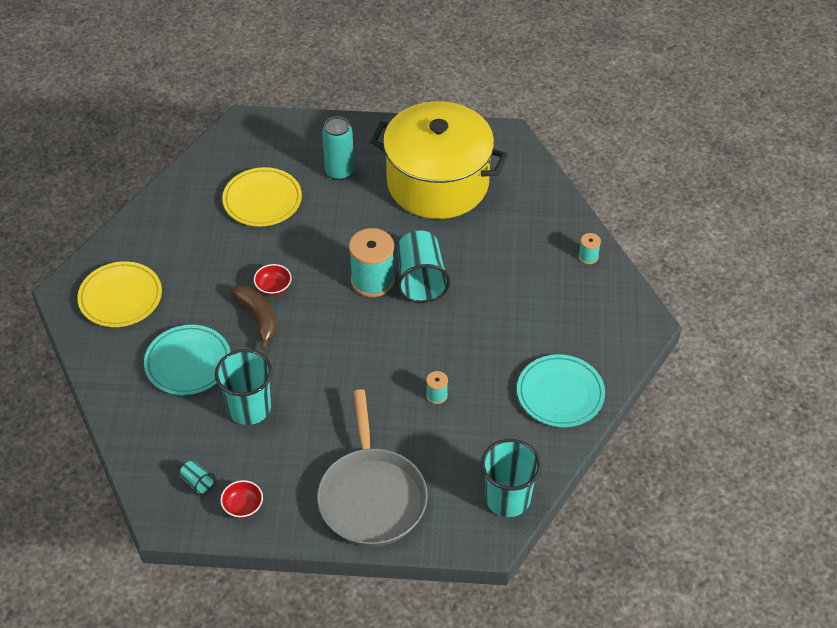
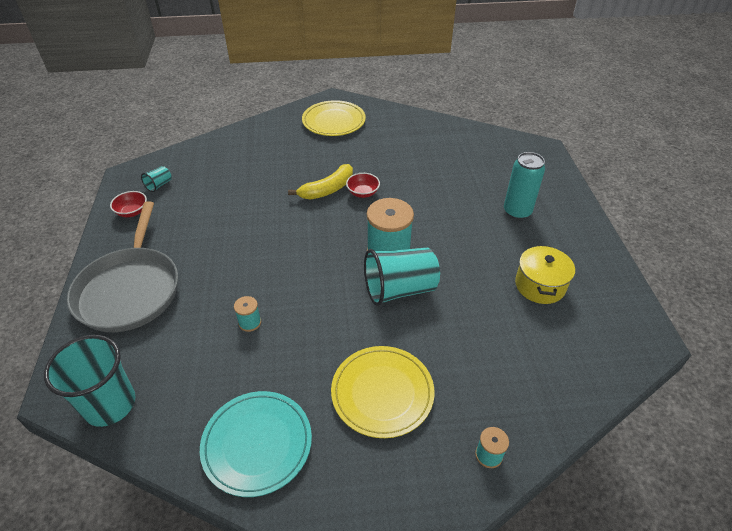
camera: 80 degrees right, 5 degrees down
turquoise plate [144,325,230,395] -> none
turquoise cup [215,349,272,425] -> none
yellow plate [222,167,302,226] -> yellow plate moved to [331,346,435,438]
brown banana [230,285,276,350] -> yellow banana [288,164,353,200]
grey pan [317,389,428,546] -> grey pan turned 75 degrees counterclockwise [67,201,178,332]
yellow pot [370,101,508,219] -> yellow pot [515,245,575,304], size x0.44

